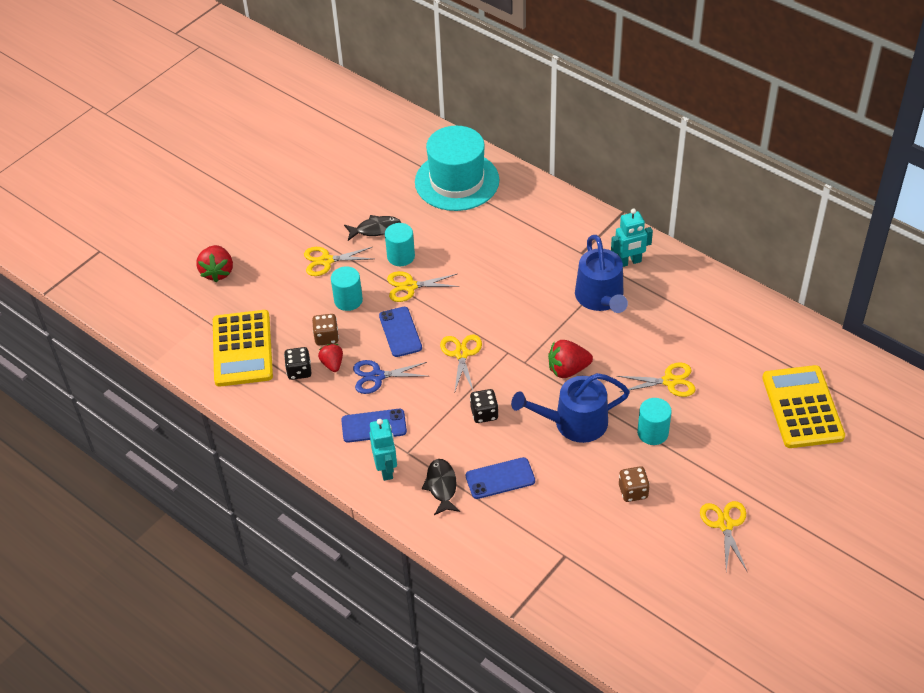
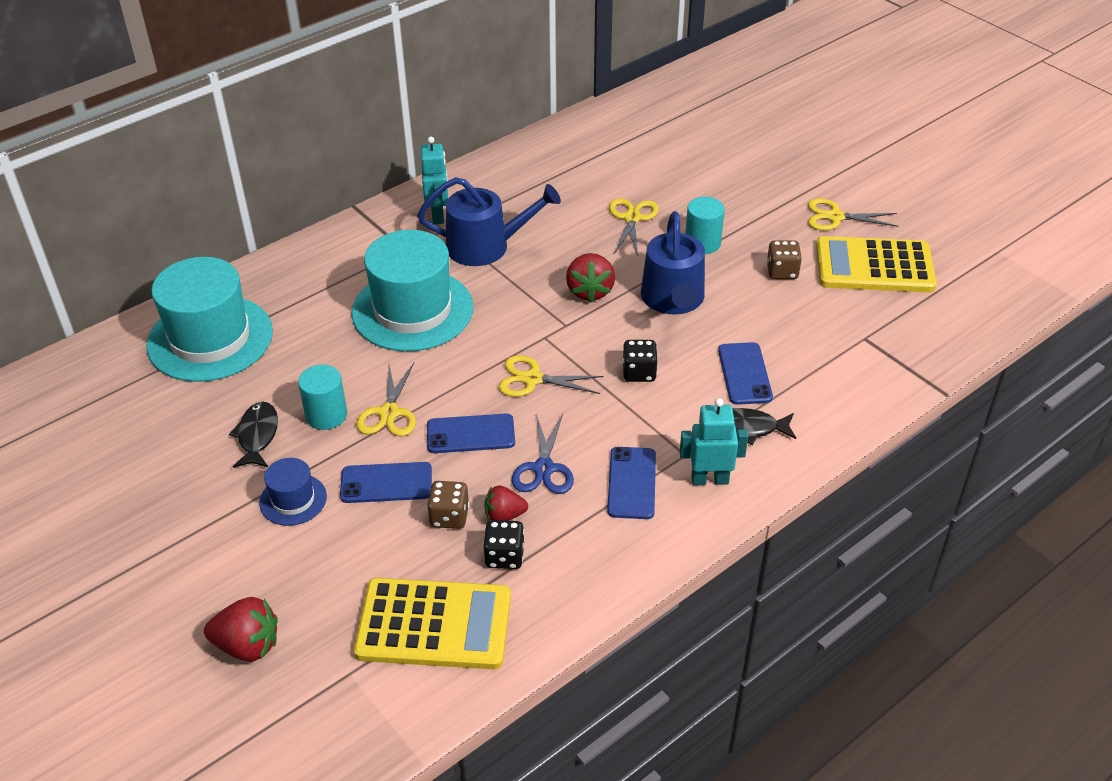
camera: 80 degrees left, 5 degrees down
yellow scissors [304,247,373,276] -> blue hat [259,458,327,526]
turquoise cylinder [331,266,363,311] -> blue phone [340,462,432,503]
yellow calculator [762,365,845,448] -> yellow calculator moved to [816,236,937,292]
none -> turquoise hat [351,230,473,351]

